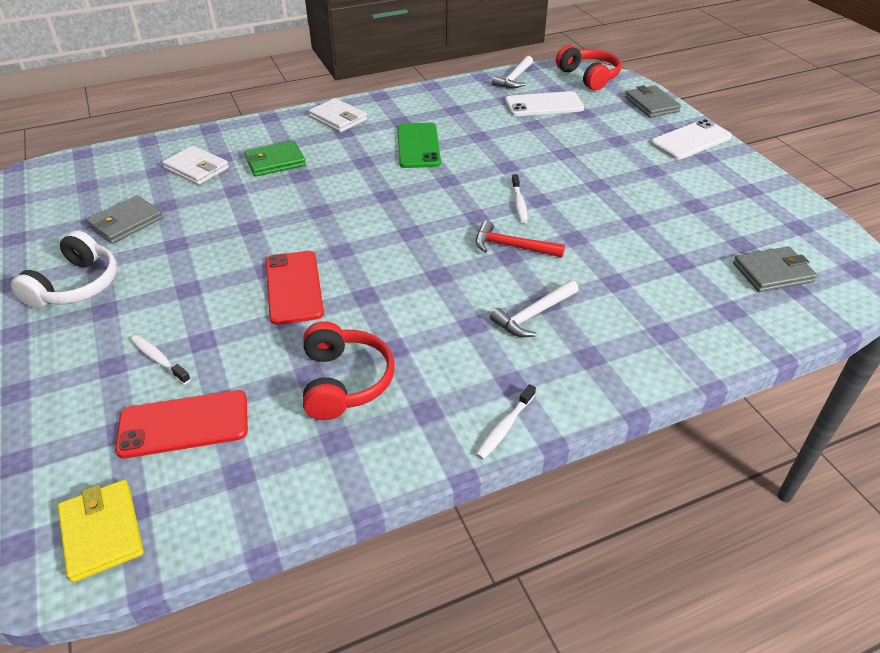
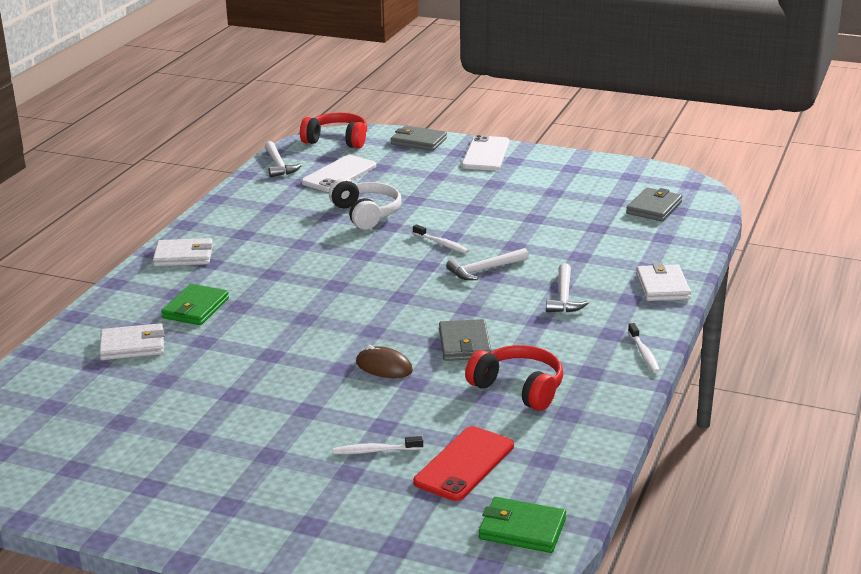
camera: 45 degrees left, 15 degrees down
white headphones [10,231,117,309] -> white headphones moved to [329,178,402,230]
yellow wallet [58,480,144,582] -> green wallet [479,497,566,553]
grey wallet [86,195,163,244] -> grey wallet moved to [439,319,491,361]
red phone [266,251,324,325] -> brown mouse [356,345,413,378]
green phone [397,123,441,168] -> none
red hammer [476,220,565,257] -> white hammer [446,248,529,280]
none -> white wallet [636,263,691,301]

